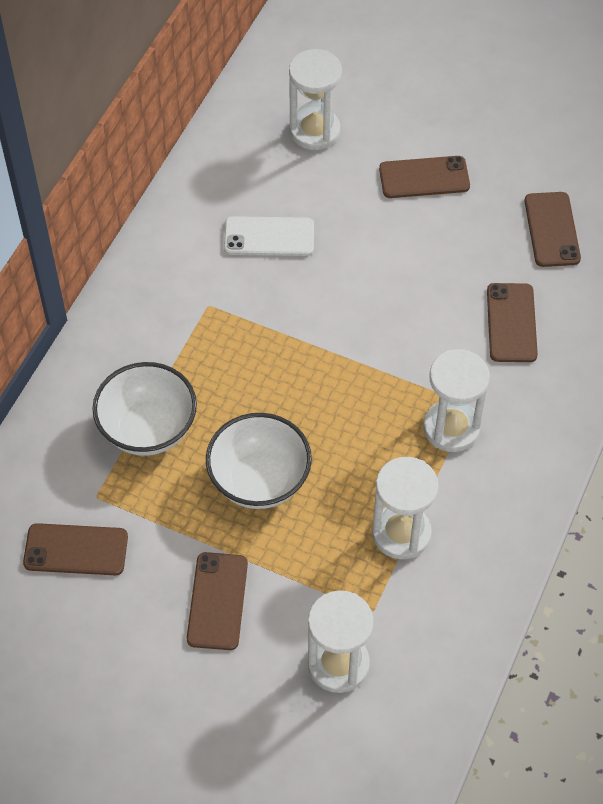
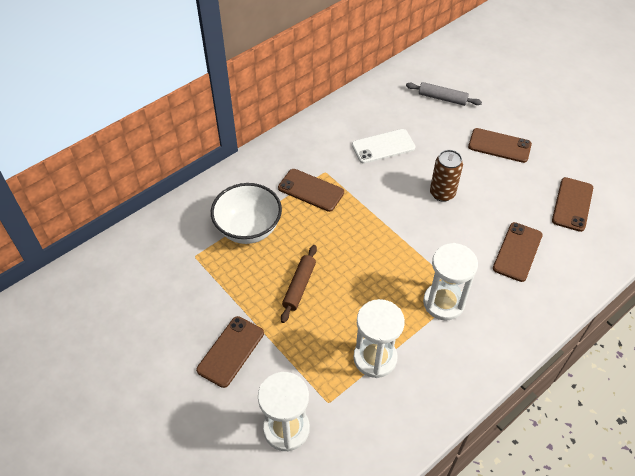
camera: 25 degrees right, 5 degrees down
brown phone [23,523,128,575] -> brown phone moved to [278,169,344,212]
white bowl [206,413,312,509] -> brown rolling pin [281,245,317,323]
white phone [224,216,314,256] -> white phone turned 45 degrees counterclockwise [352,129,415,164]
white hourglass [289,49,342,150] -> grey rolling pin [406,82,482,106]
none -> brown can [430,150,463,202]

